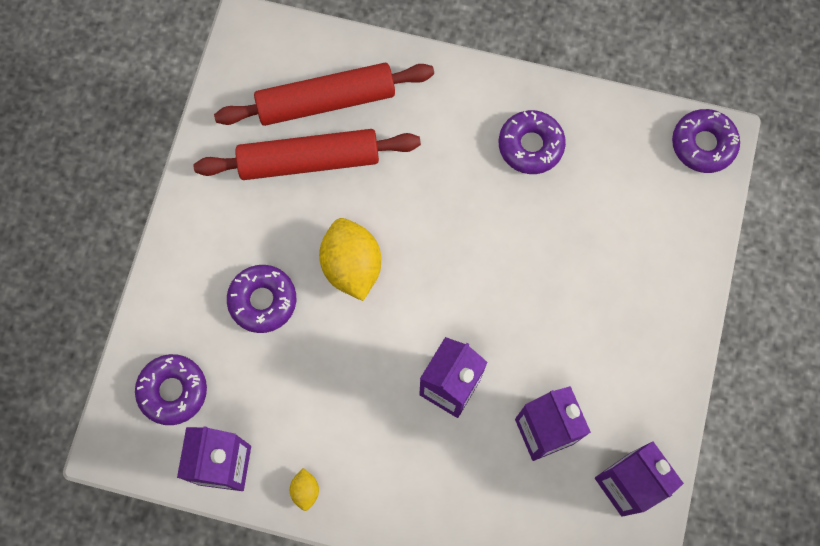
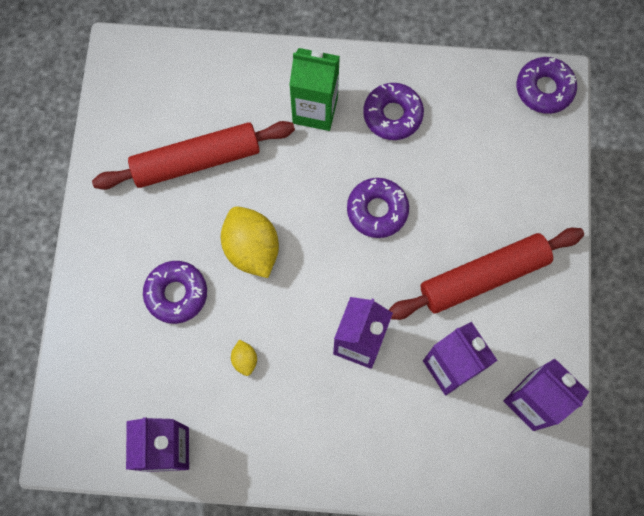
camera: 10 degrees left, 0 degrees up
purple donut [135,354,207,425] -> purple donut moved to [347,178,409,238]
red rolling pin [214,63,434,126] -> red rolling pin moved to [389,228,584,320]
yellow lemon [290,468,319,511] -> yellow lemon moved to [231,339,257,376]
none -> green carton [289,48,340,131]

